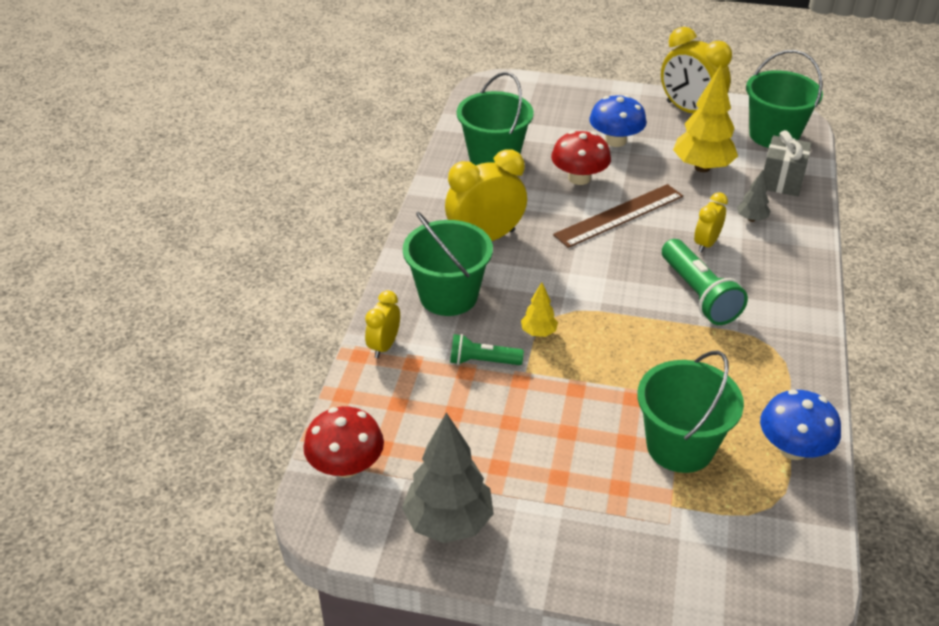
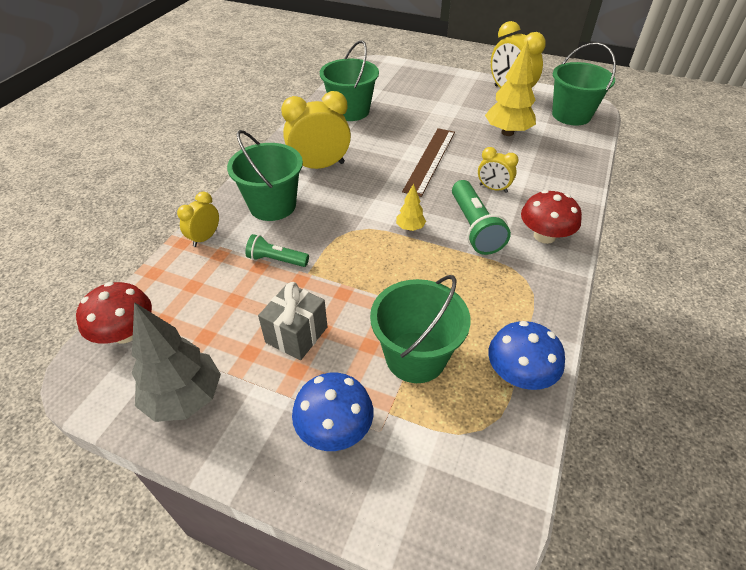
camera: 10 degrees right, 5 degrees up
yellow tree [521,282,558,337] -> yellow tree moved to [396,183,426,231]
red mushroom [551,131,611,185] -> red mushroom moved to [521,190,582,244]
brown ruler [553,184,683,248] -> brown ruler turned 45 degrees counterclockwise [402,128,455,197]
blue mushroom [589,95,647,147] -> blue mushroom moved to [292,373,373,451]
yellow clock [694,192,728,253] -> yellow clock turned 105 degrees counterclockwise [478,147,519,193]
grey tree [737,170,771,222] -> none
grey gift [764,130,812,196] -> grey gift moved to [258,282,327,360]

